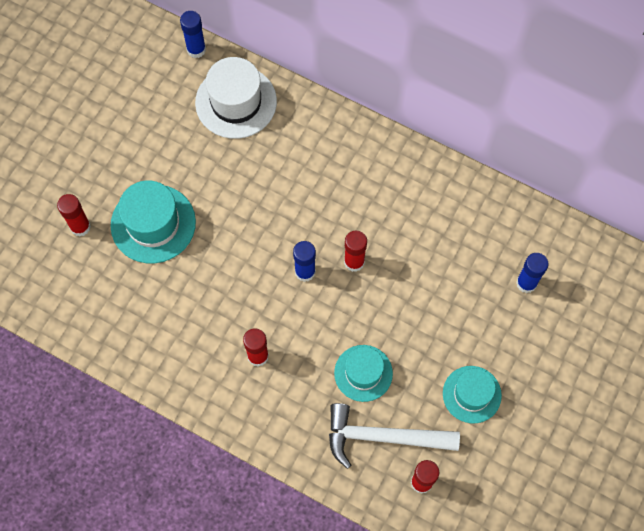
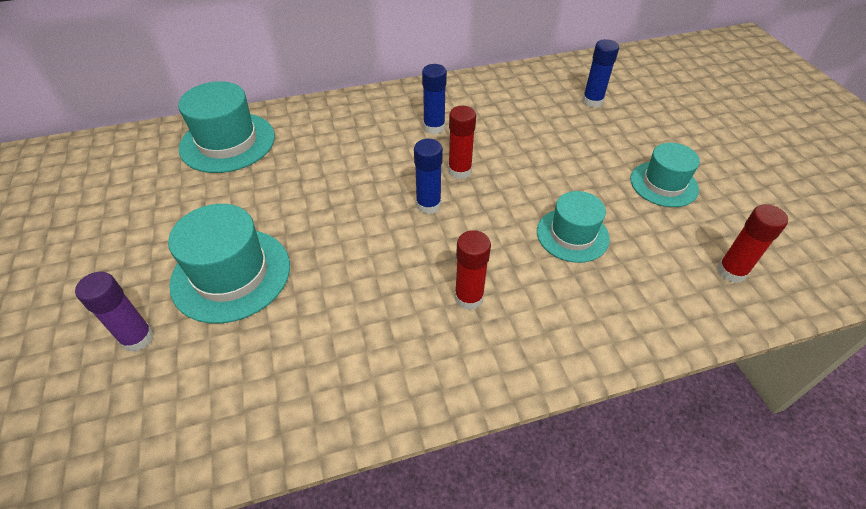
camera: 45 degrees left, 20 degrees down
red glue stick [57,194,91,236] -> purple glue stick [75,272,154,352]
blue glue stick [180,11,206,58] -> blue glue stick moved to [422,64,447,134]
white hat [195,57,277,139] -> turquoise hat [178,81,275,173]
white hammer [329,403,460,469] -> none

